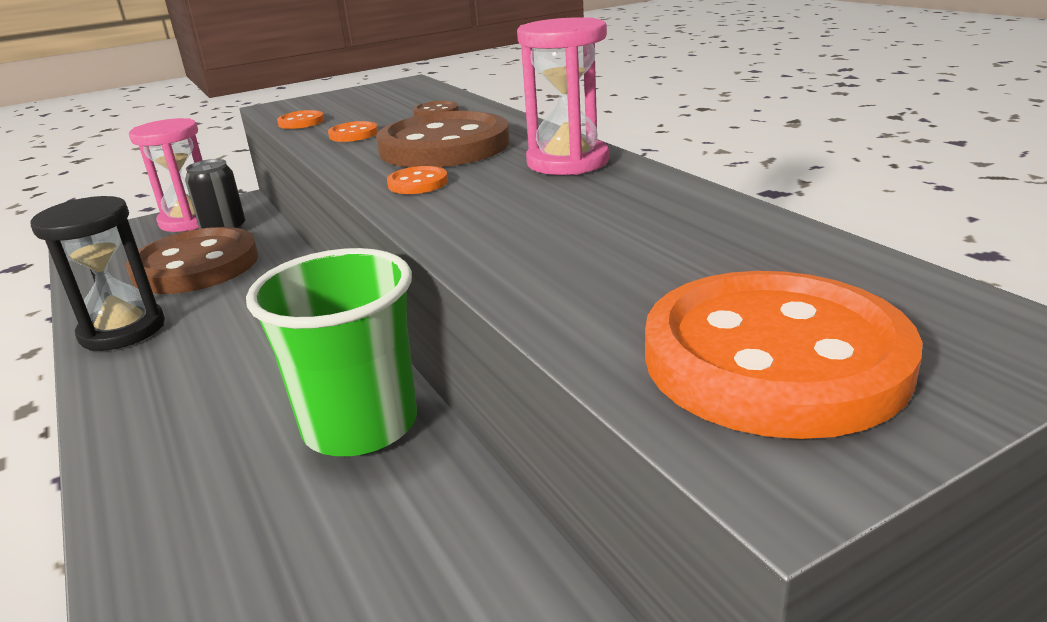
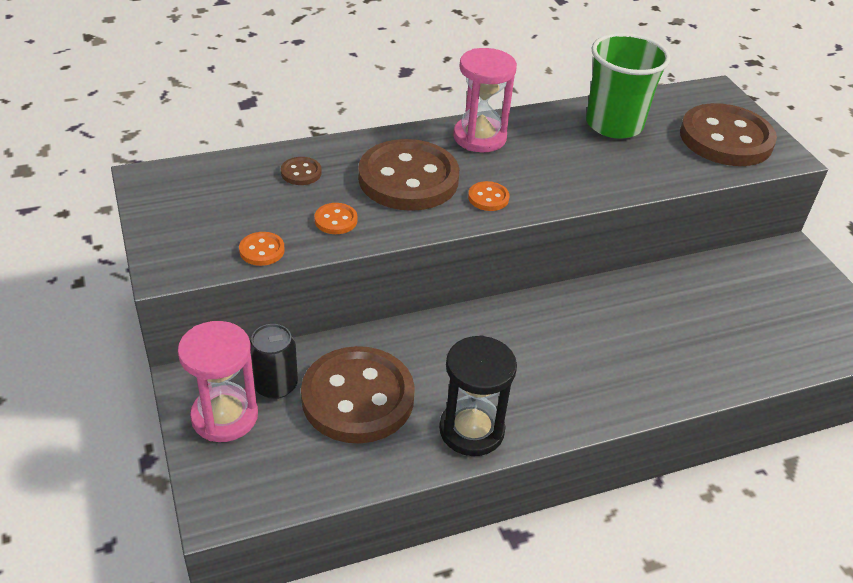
camera: 85 degrees left, 15 degrees up
green cup [246,248,417,456] -> green cup moved to [586,33,671,139]
orange button [645,271,922,439] -> brown button [680,103,777,166]

